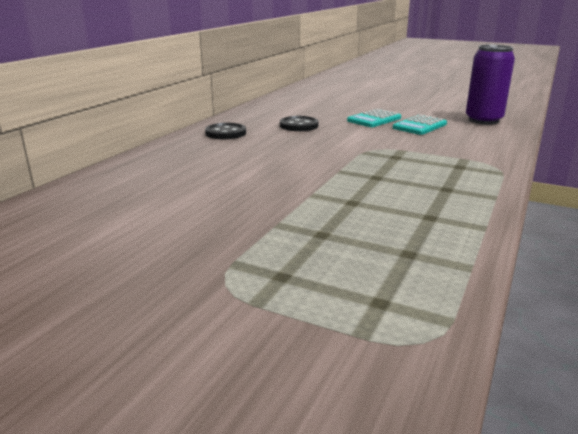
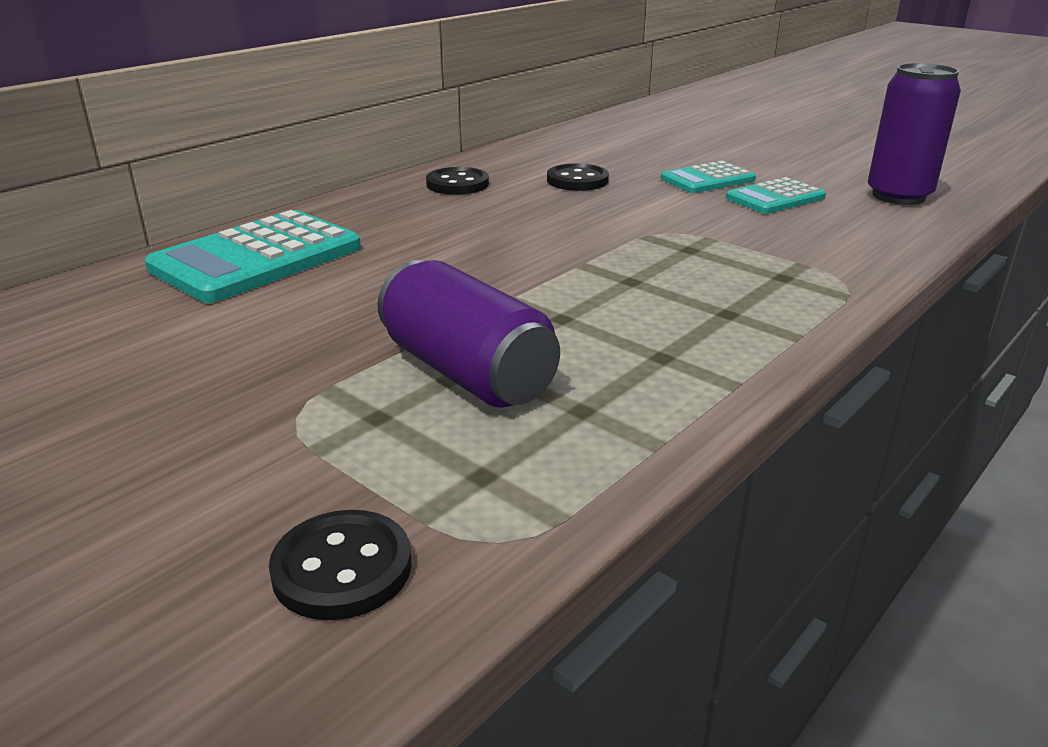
camera: 15 degrees right, 5 degrees up
none -> turquoise calculator [145,210,361,303]
none -> black button [269,510,412,620]
none -> purple can [377,260,560,408]

